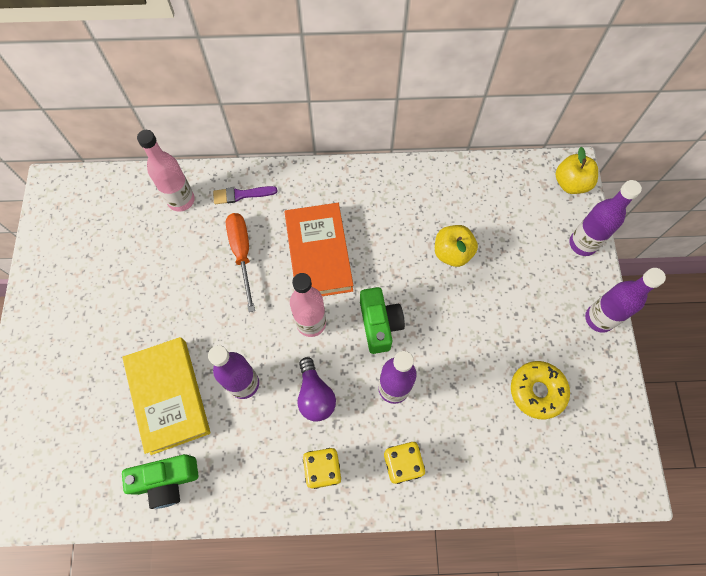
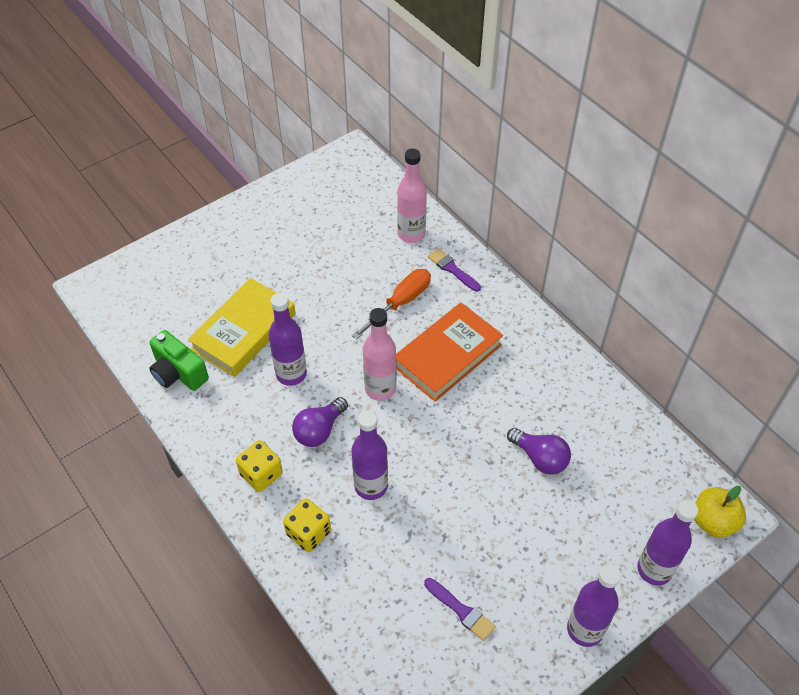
camera: 55 degrees right, 15 degrees down
green camera [360,287,405,354] -> none
yellow apple [435,225,478,267] -> purple light bulb [507,428,571,475]
yellow donut [511,361,570,419] -> purple brush [424,578,496,641]

